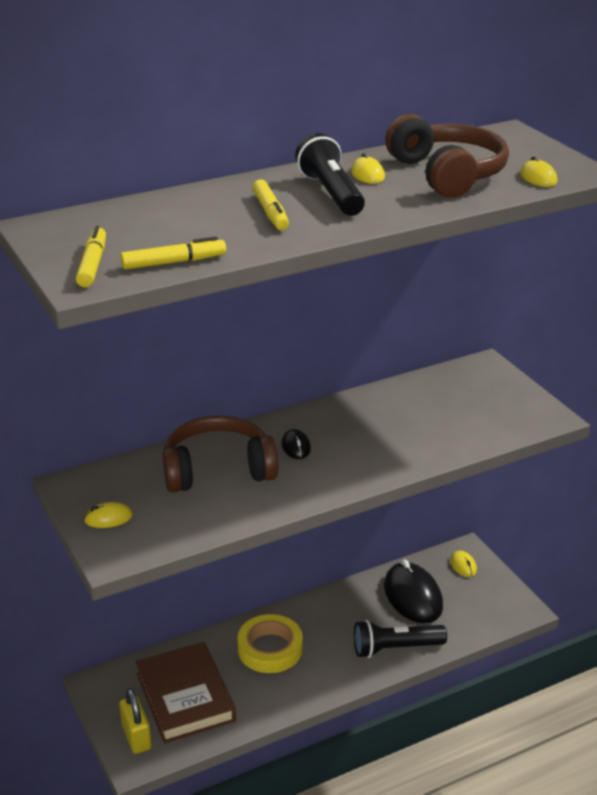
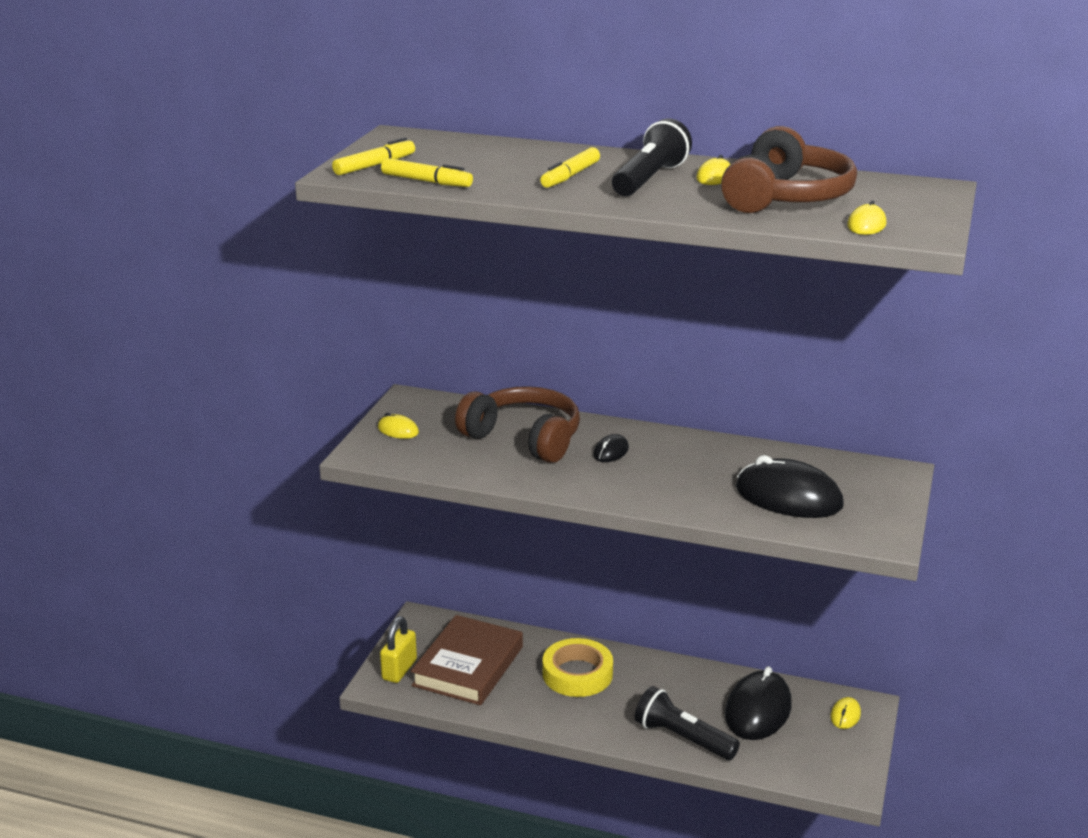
camera: 45 degrees right, 5 degrees down
none -> black mouse [736,455,844,518]

